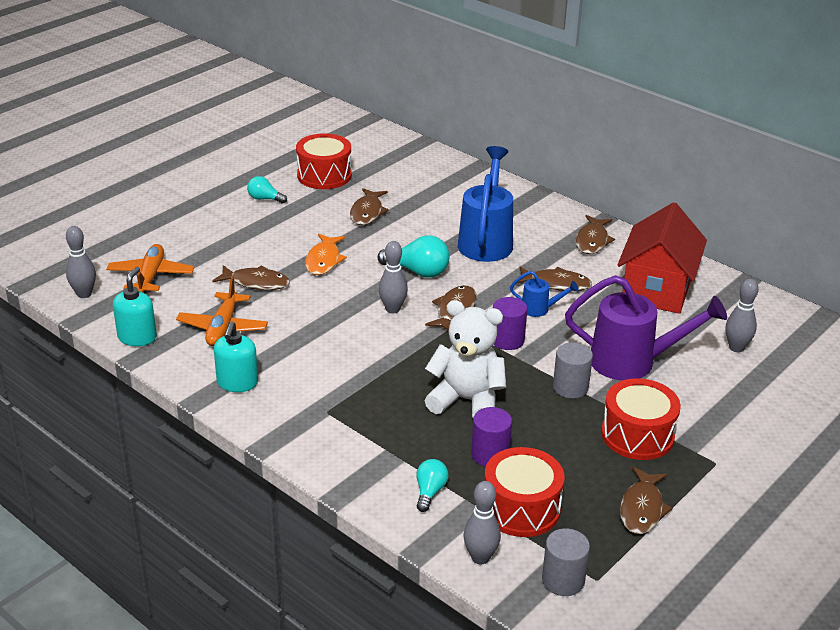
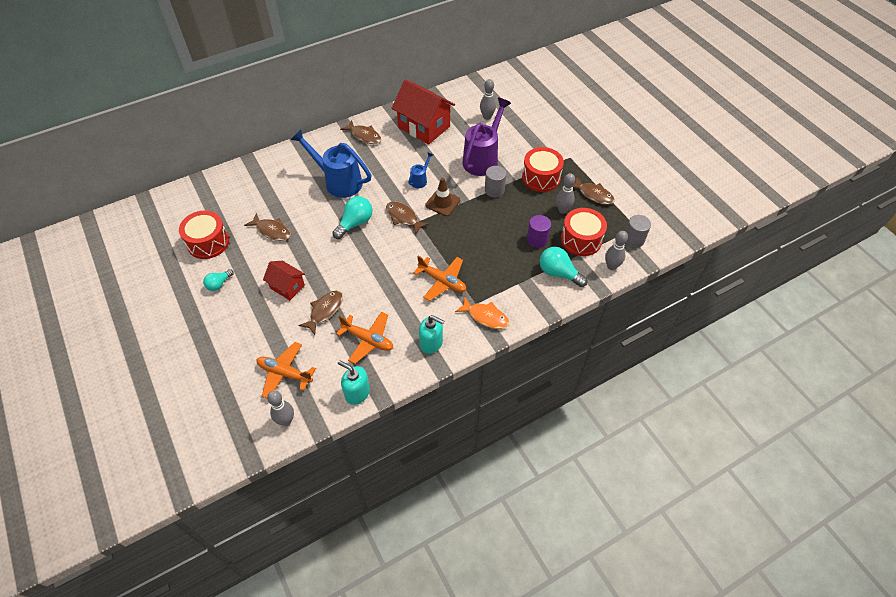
camera: 70 degrees left, 20 degrees up
orange fish [305,234,347,275] -> orange fish moved to [455,297,509,329]
grey bowling pin [379,241,408,313] -> grey bowling pin moved to [556,173,575,214]
turquoise light bulb [416,459,449,512] -> turquoise light bulb [540,247,587,287], size x1.64
white teddy bear [424,300,506,418] -> none
purple cylinder [493,297,527,350] -> brown traffic cone [425,178,460,216]
brown fish [516,267,592,291] -> none
none -> red house [263,261,305,300]
none -> orange plane [413,256,466,301]

